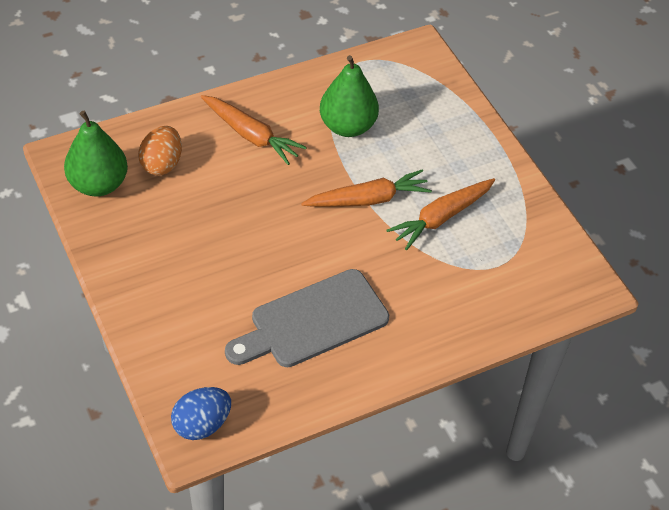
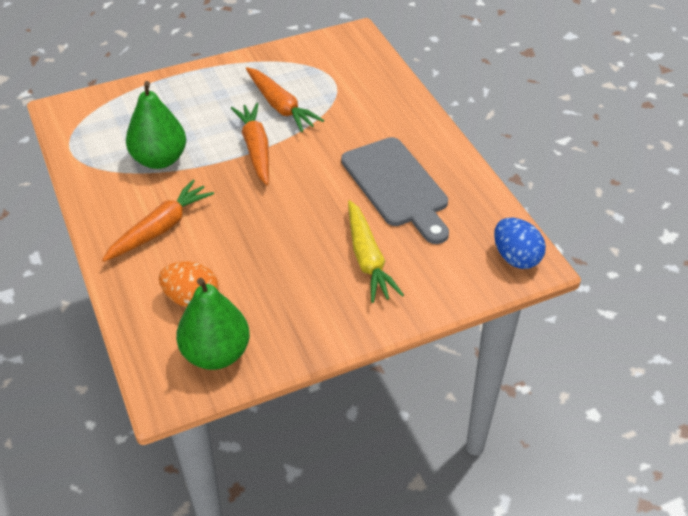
camera: 85 degrees left, 5 degrees down
none -> yellow carrot [348,200,404,303]

